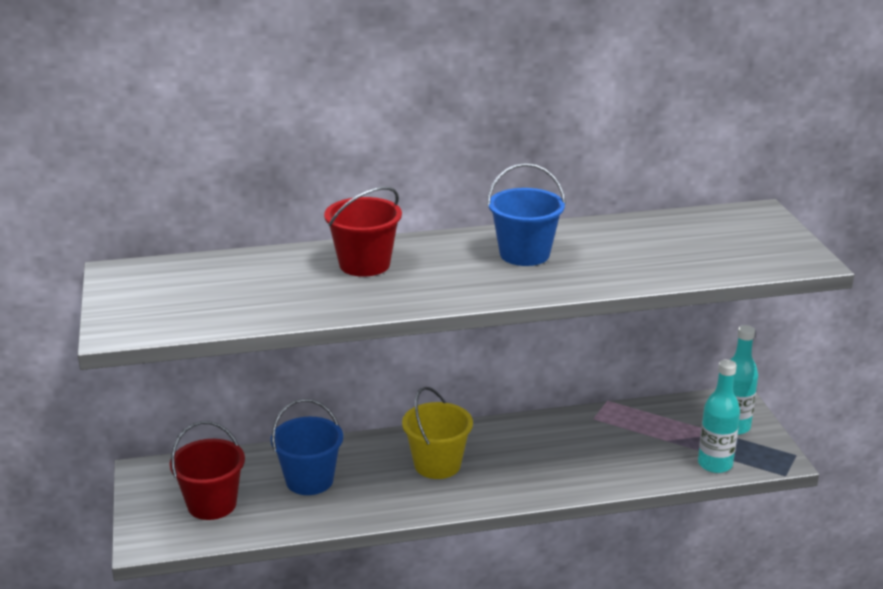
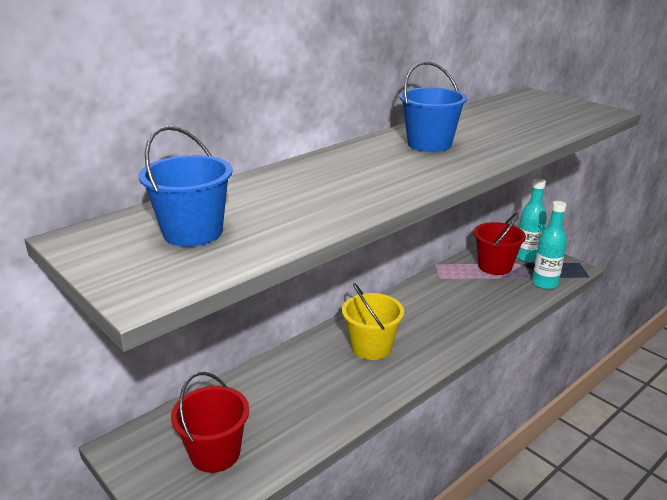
camera: 30 degrees left, 0 degrees up
blue bucket [271,399,343,495] -> blue bucket moved to [139,126,232,247]
red bucket [324,186,402,277] -> red bucket moved to [474,213,526,275]

